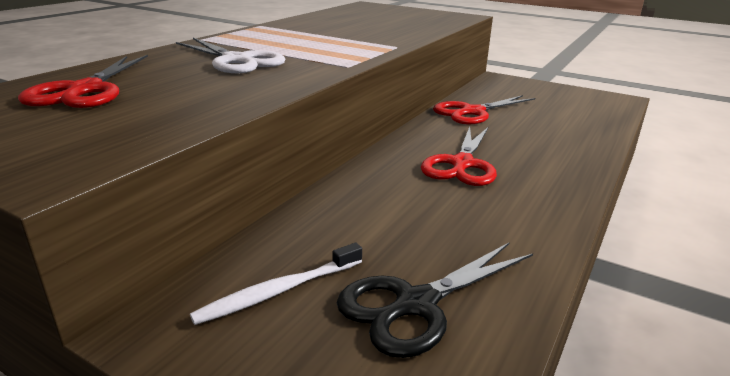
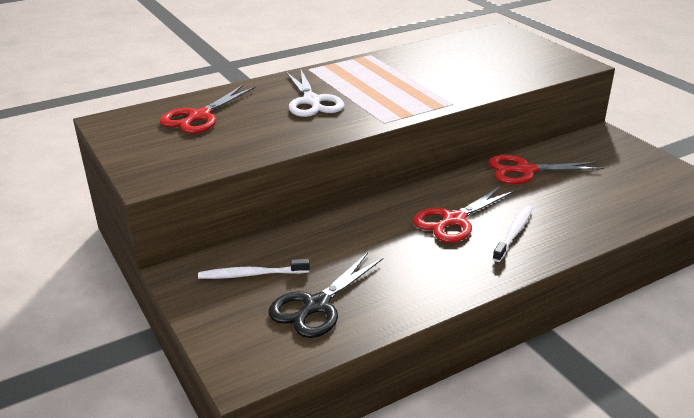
camera: 30 degrees right, 5 degrees up
black scissors [336,242,533,358] -> black scissors turned 45 degrees counterclockwise [269,253,384,338]
none -> white toothbrush [492,205,533,262]

